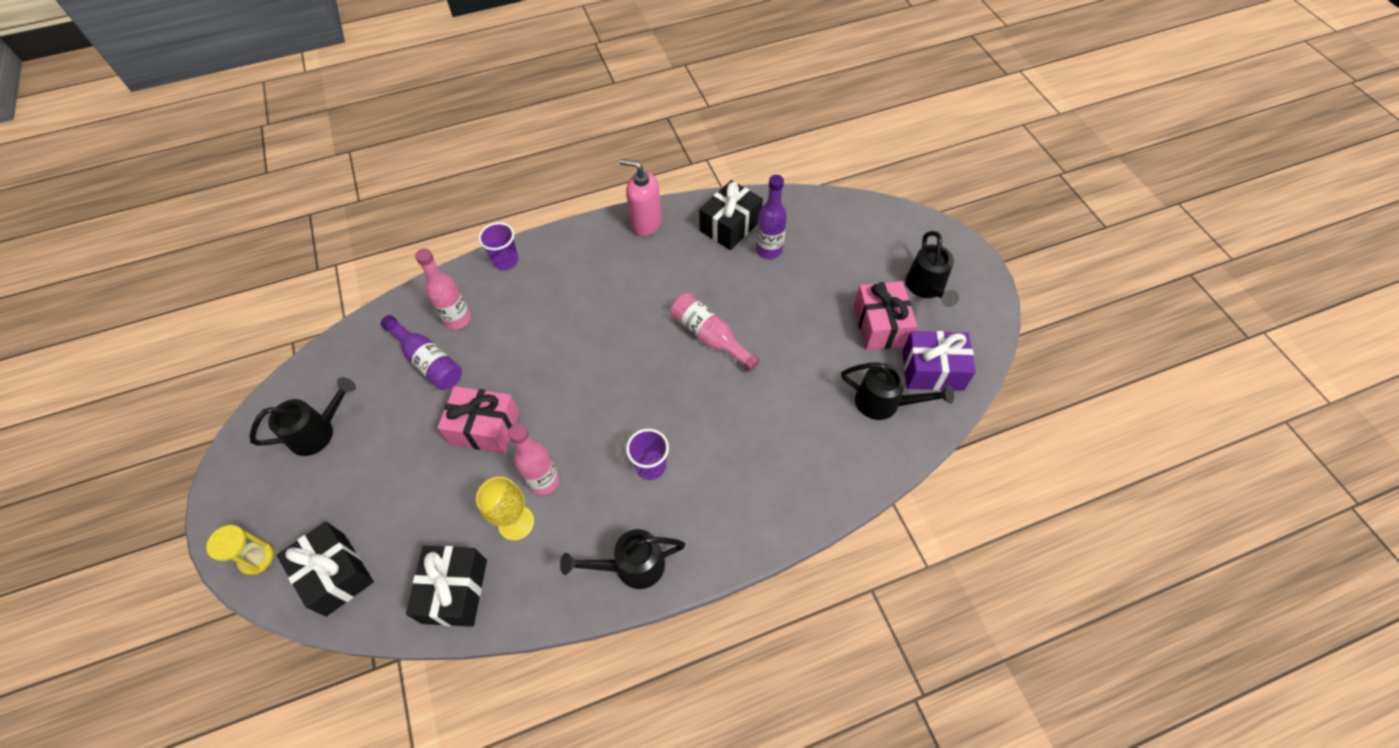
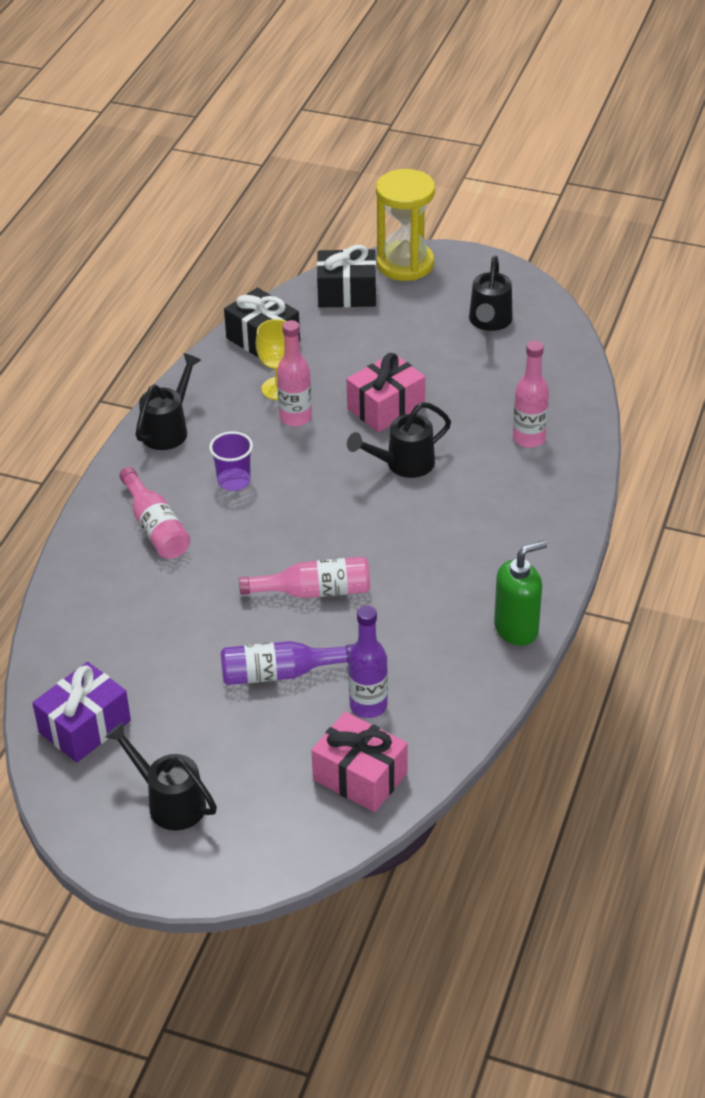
camera: 130 degrees right, 15 degrees down
yellow hourglass [206,525,274,575] -> yellow hourglass [376,169,435,281], size x1.93
purple bottle [381,315,462,390] -> purple bottle moved to [221,641,354,685]
purple cup [478,222,519,270] -> none
pink soap dispenser [620,159,662,236] -> green soap dispenser [494,541,547,646]
black gift [699,180,763,250] -> none
black watering can [841,362,954,420] -> black watering can moved to [347,402,451,478]
pink gift [854,281,917,350] -> pink gift moved to [311,711,408,812]
none -> pink bottle [119,467,190,559]

